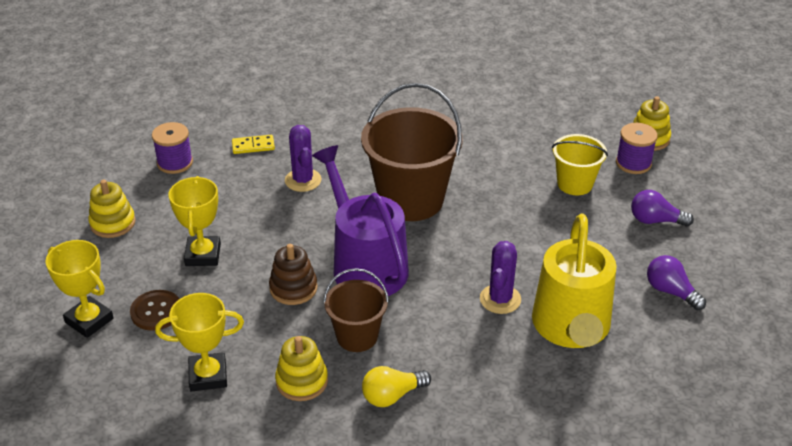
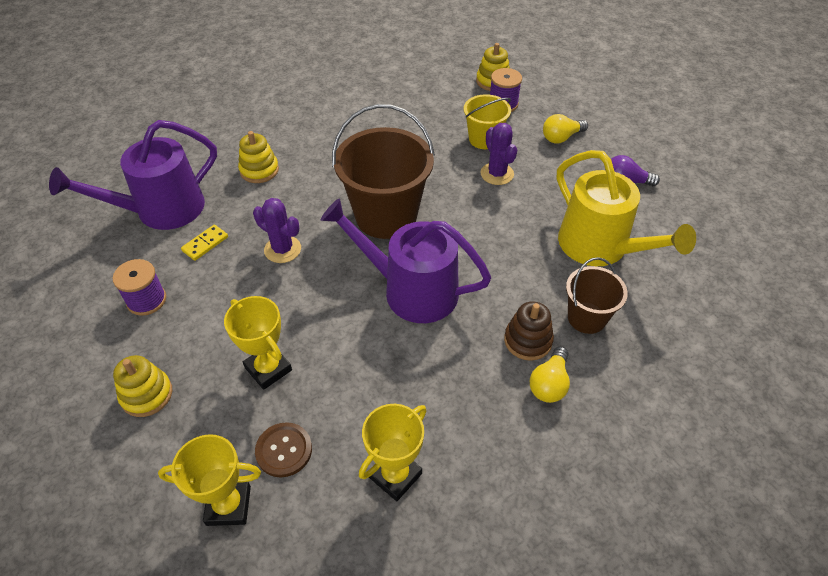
camera: 40 degrees left, 10 degrees up
brown stacking toy [269,244,317,305] -> brown stacking toy moved to [504,301,554,361]
yellow stacking toy [275,336,328,401] -> yellow stacking toy moved to [238,131,279,183]
brown bucket [323,268,389,352] -> brown bucket moved to [566,257,628,334]
purple cactus [480,241,521,314] -> purple cactus moved to [481,123,517,185]
purple light bulb [631,190,694,227] -> yellow light bulb [543,114,588,144]
none -> purple watering can [49,120,217,230]

